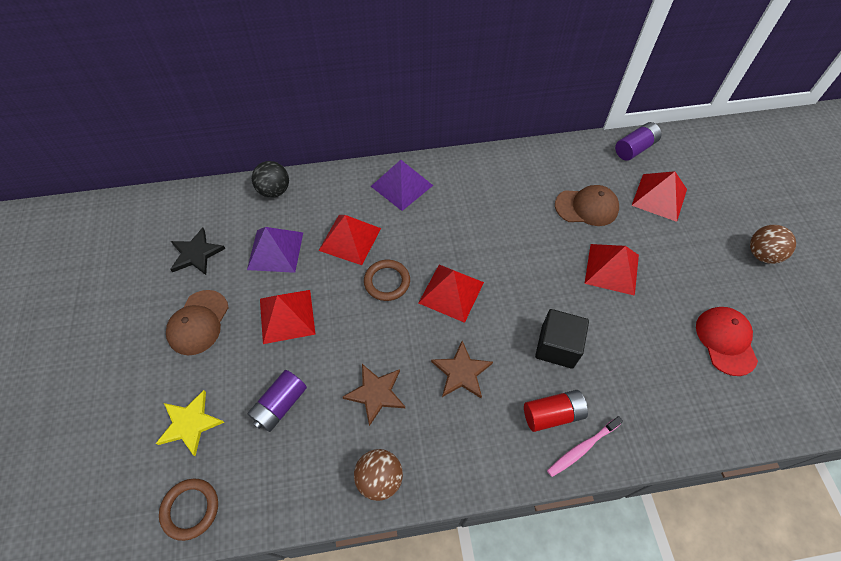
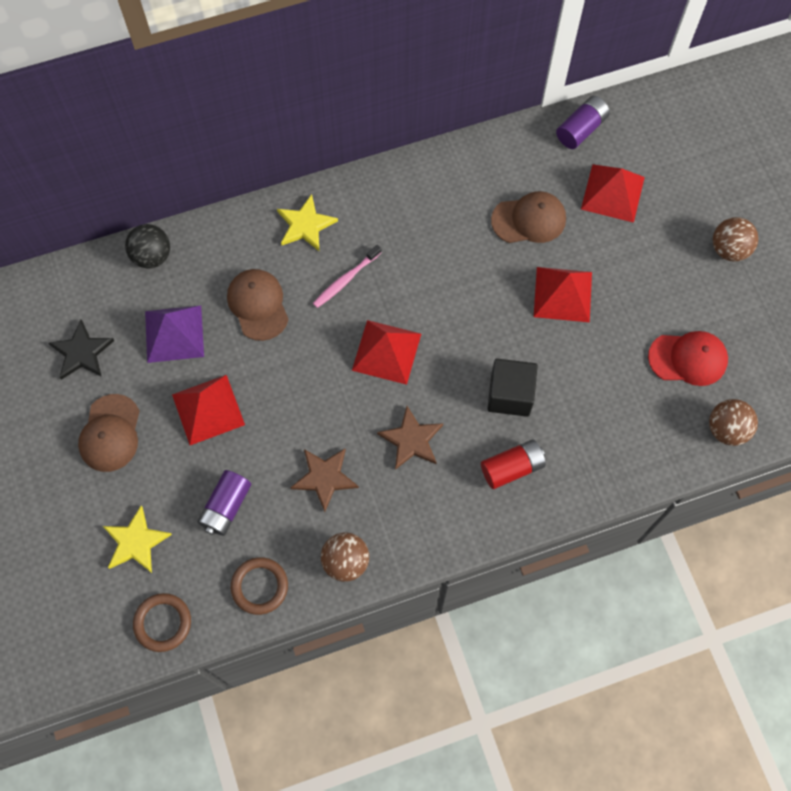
camera: 10 degrees left, 10 degrees up
red pyramid [318,215,381,265] -> brown cap [227,269,289,341]
brown ring [364,260,410,301] -> brown ring moved to [231,557,288,615]
purple pyramid [371,160,433,211] -> yellow star [277,194,338,251]
pink toothbrush [547,416,623,477] -> pink toothbrush moved to [313,245,382,308]
red cap [696,307,758,376] -> red cap turned 105 degrees clockwise [648,331,728,386]
none -> brown ball [709,399,758,446]

